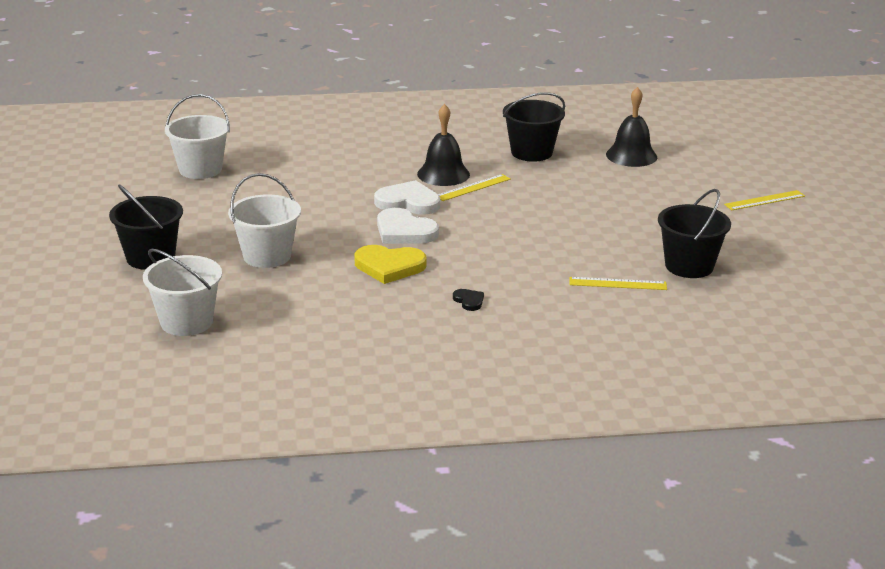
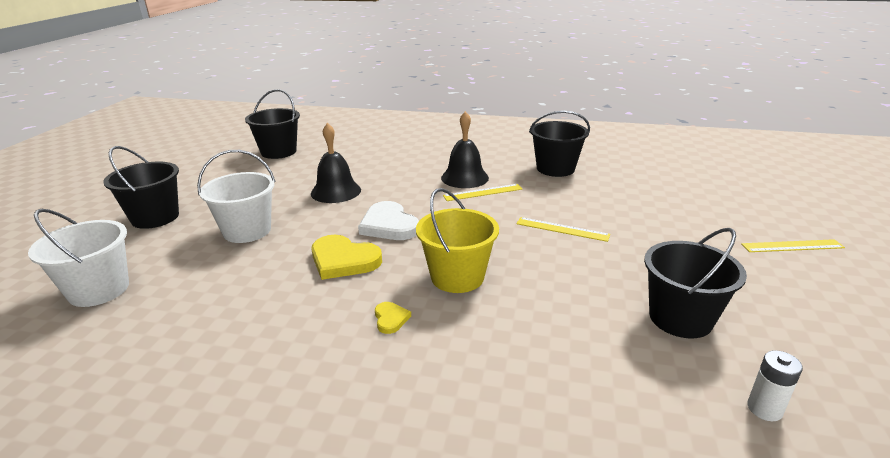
camera: 20 degrees right, 0 degrees up
white bucket [165,94,230,179] -> black bucket [245,89,300,159]
white heart [374,180,440,215] -> none
black heart [453,289,484,311] -> yellow heart [375,302,411,334]
yellow ruler [570,277,667,290] -> yellow ruler moved to [516,217,610,242]
black bell [606,87,657,167] -> black bell moved to [311,123,361,203]
none -> yellow bucket [416,188,499,293]
none -> white battery [747,350,803,421]

